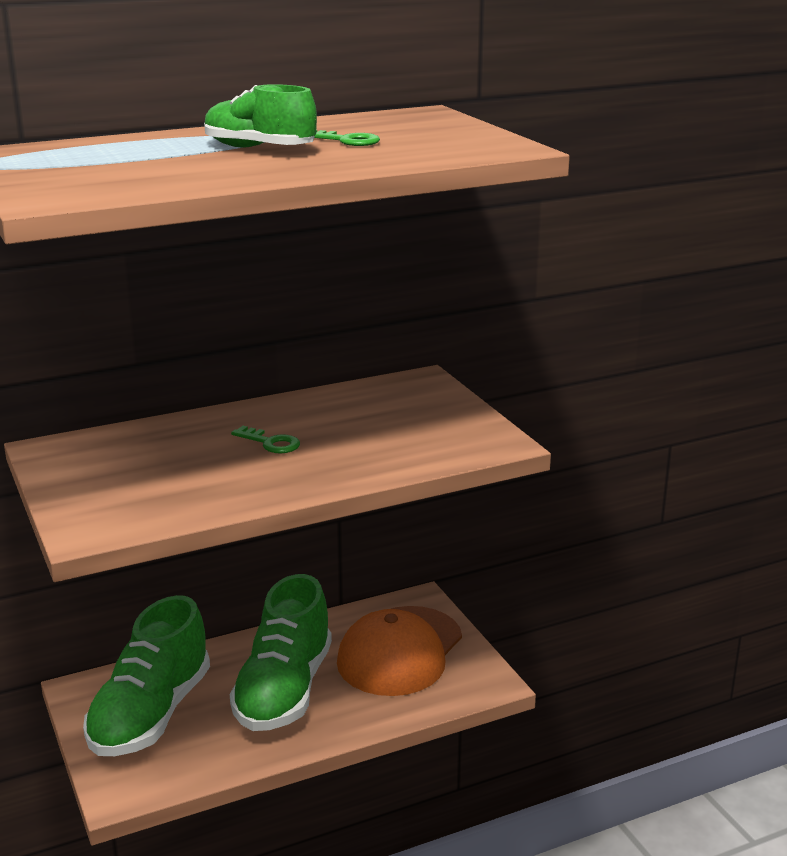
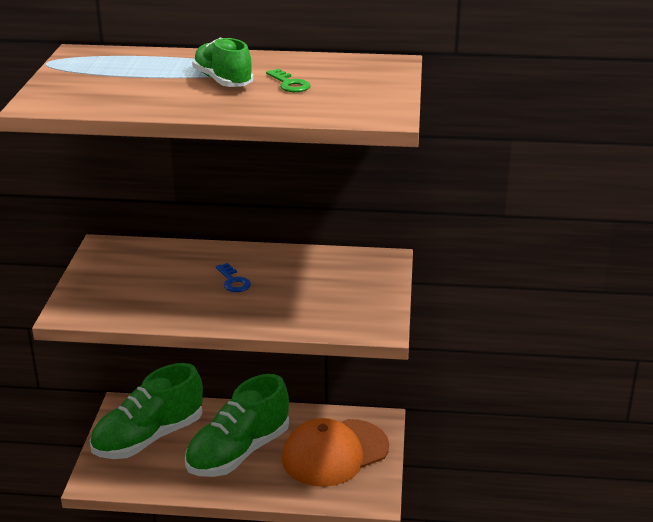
camera: 30 degrees right, 5 degrees up
green key [231,426,300,453] -> blue key [216,263,251,292]

